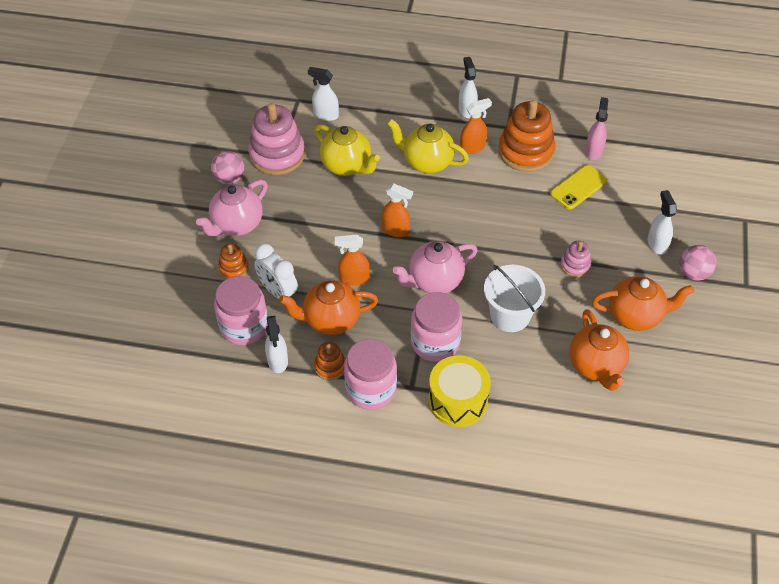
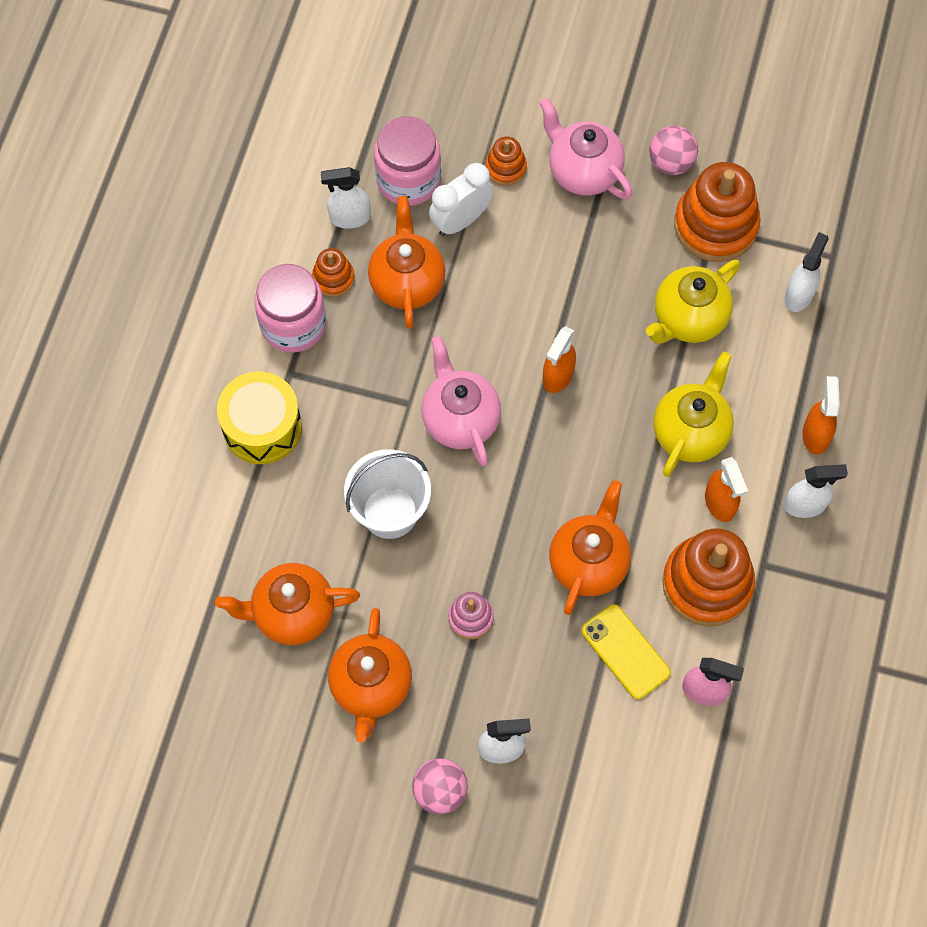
camera: 95 degrees right, 15 degrees up
pink stacking toy [248,103,305,175] -> orange stacking toy [674,162,761,262]
orange spray bottle [335,234,369,286] -> orange spray bottle moved to [802,376,840,455]
pink jar [411,292,463,362] -> none
none -> orange teapot [549,480,631,615]

